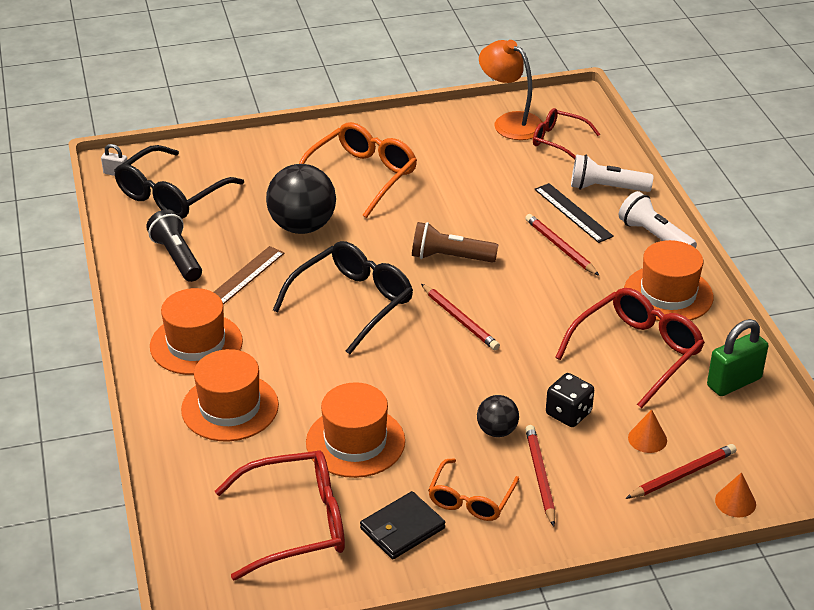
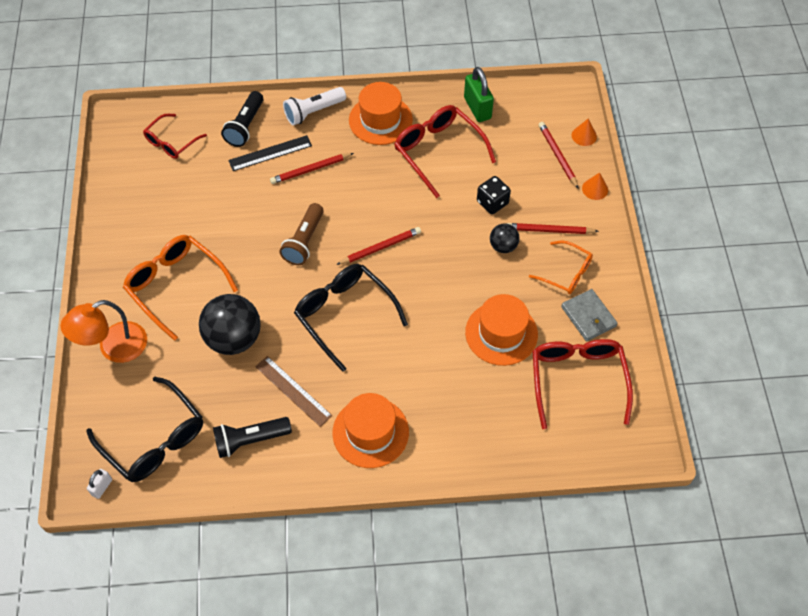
camera: 80 degrees left, 20 degrees up
orange hat [181,349,279,441] -> none
black wallet [360,491,445,559] -> grey wallet [561,289,618,341]
orange lamp [479,40,543,140] -> orange lamp moved to [60,300,147,363]
white flashlight [571,154,653,192] -> black flashlight [221,91,263,147]
orange cone [628,410,667,453] -> orange cone moved to [582,172,608,200]

